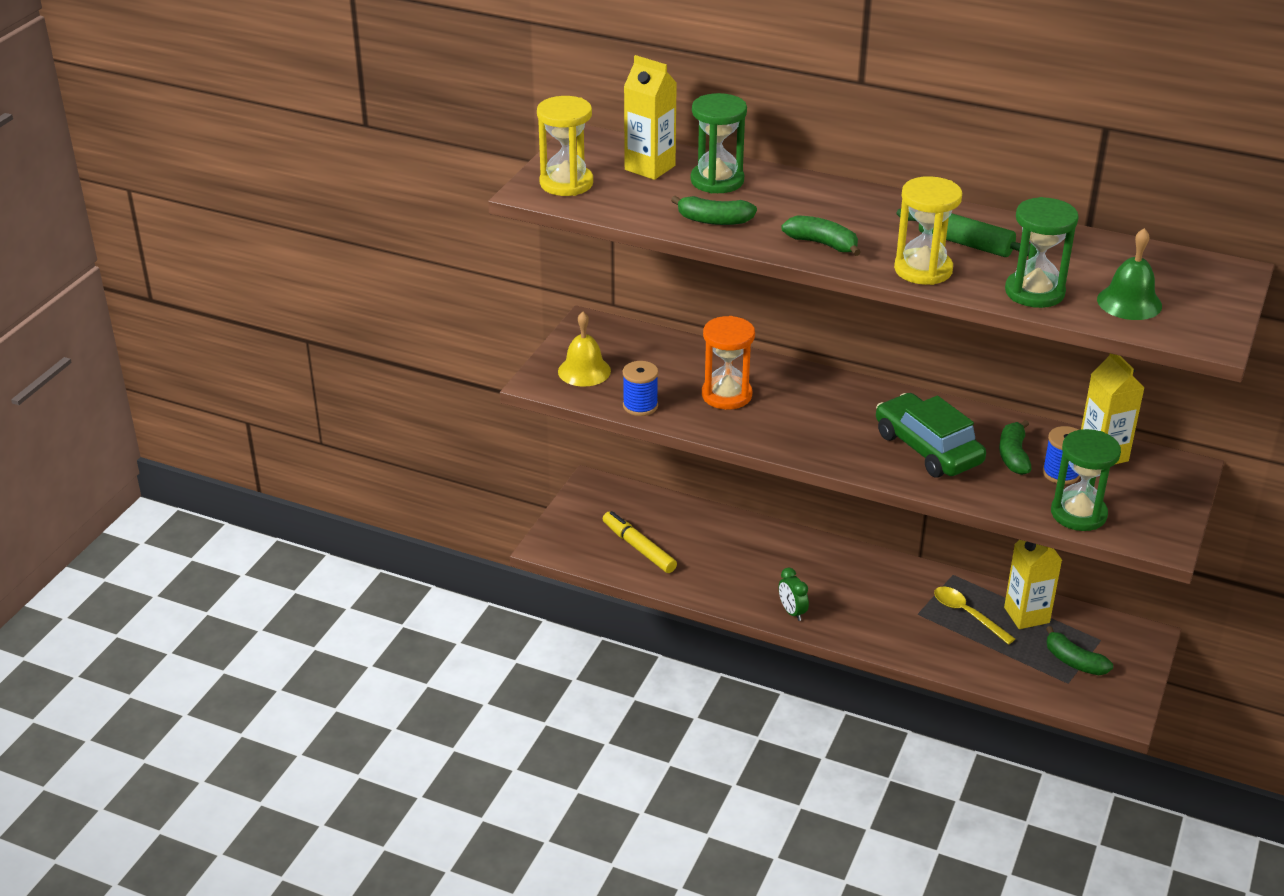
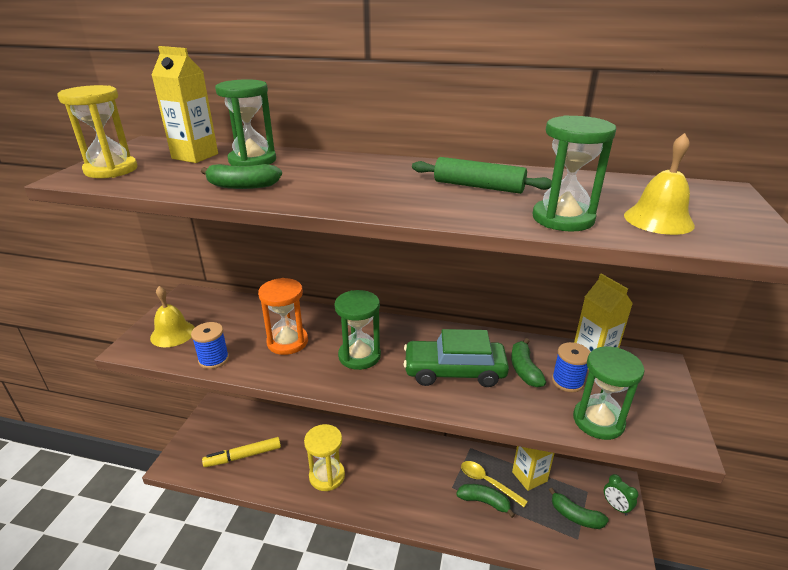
camera: 10 degrees left, 5 degrees down
yellow marker [603,511,677,573] -> yellow marker turned 60 degrees counterclockwise [202,437,281,467]
green clock [779,568,809,621] -> green clock moved to [604,474,639,515]
green banana [781,215,861,256] -> green banana moved to [456,484,515,518]
green car [876,393,986,477] -> green car turned 45 degrees counterclockwise [403,329,509,387]
yellow hourglass [894,176,962,285] -> yellow hourglass moved to [304,424,345,491]
green bell [1097,228,1162,320] -> yellow bell [624,133,695,235]
none -> green hourglass [335,290,381,370]

